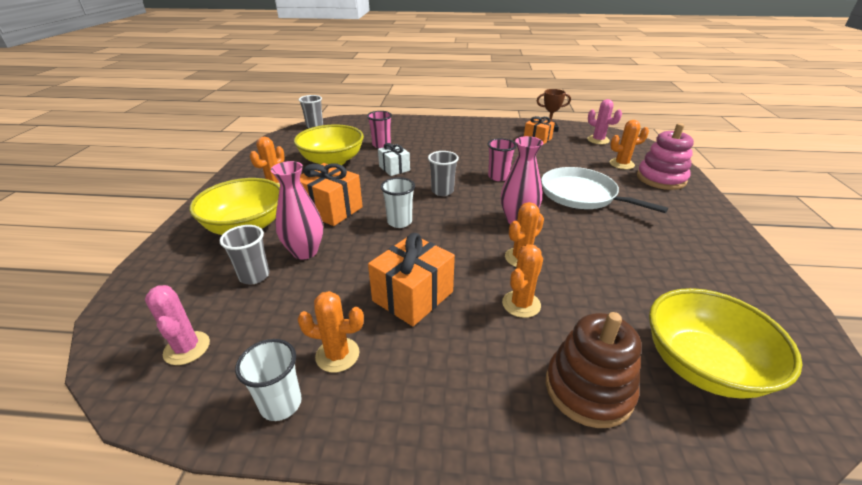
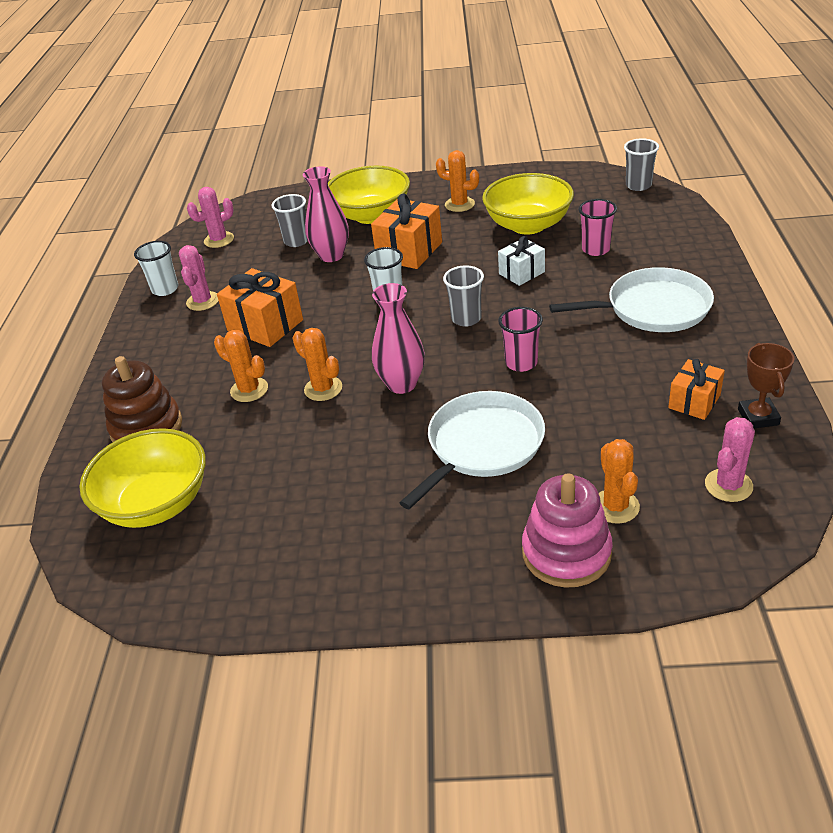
camera: 90 degrees right, 5 degrees up
orange cactus [298,291,364,373] -> pink cactus [179,245,219,311]
none -> white pan [549,267,714,332]

